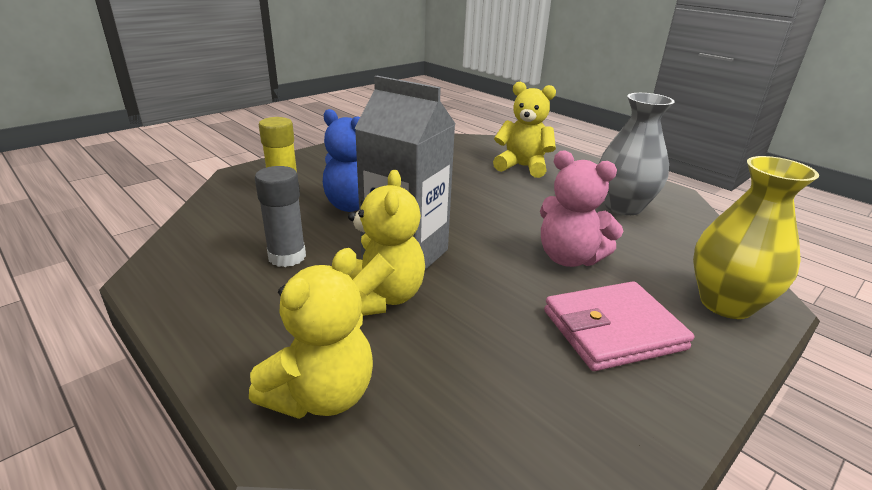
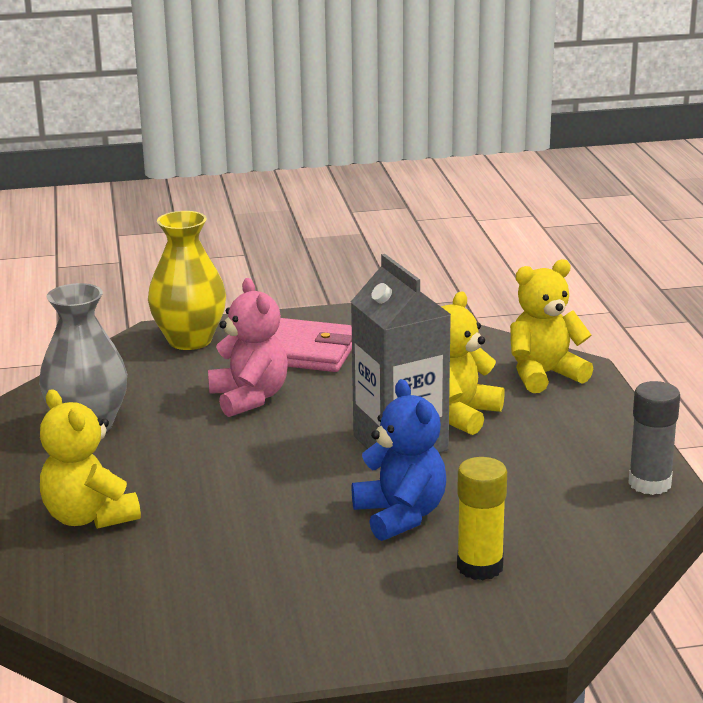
camera: 145 degrees left, 5 degrees down
grey glue stick [255,166,306,267] -> grey glue stick moved to [628,381,680,495]

